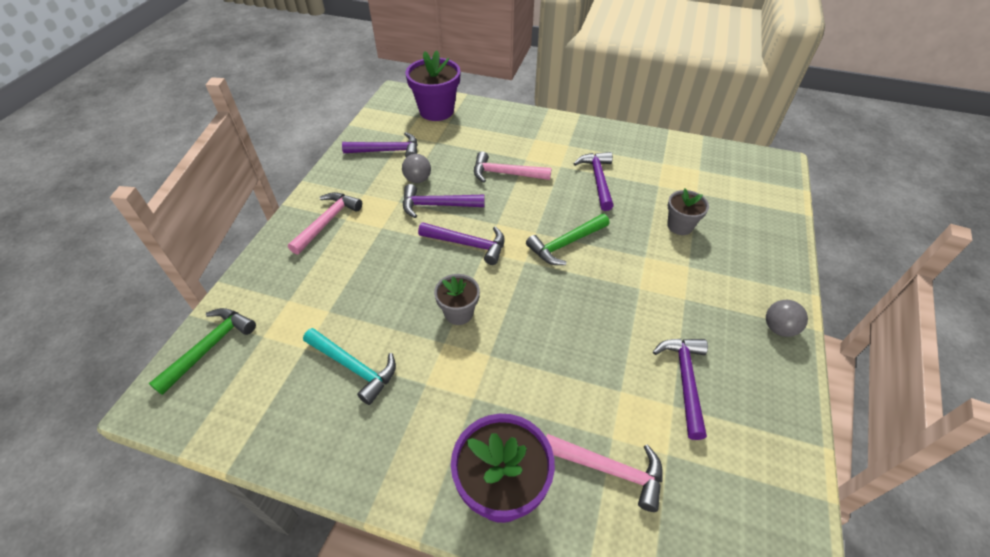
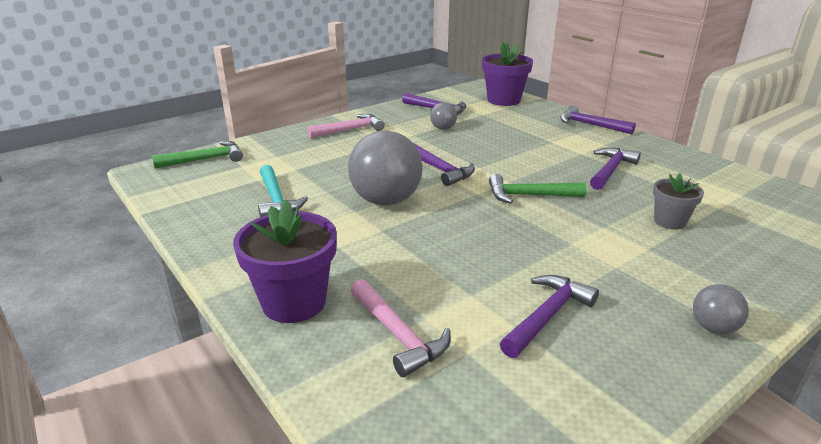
camera: 35 degrees right, 20 degrees down
purple hammer [403,184,485,218] -> purple hammer moved to [560,105,636,134]
grey flower pot [434,274,480,325] -> grey ball [348,131,423,205]
pink hammer [474,151,552,183] -> none

